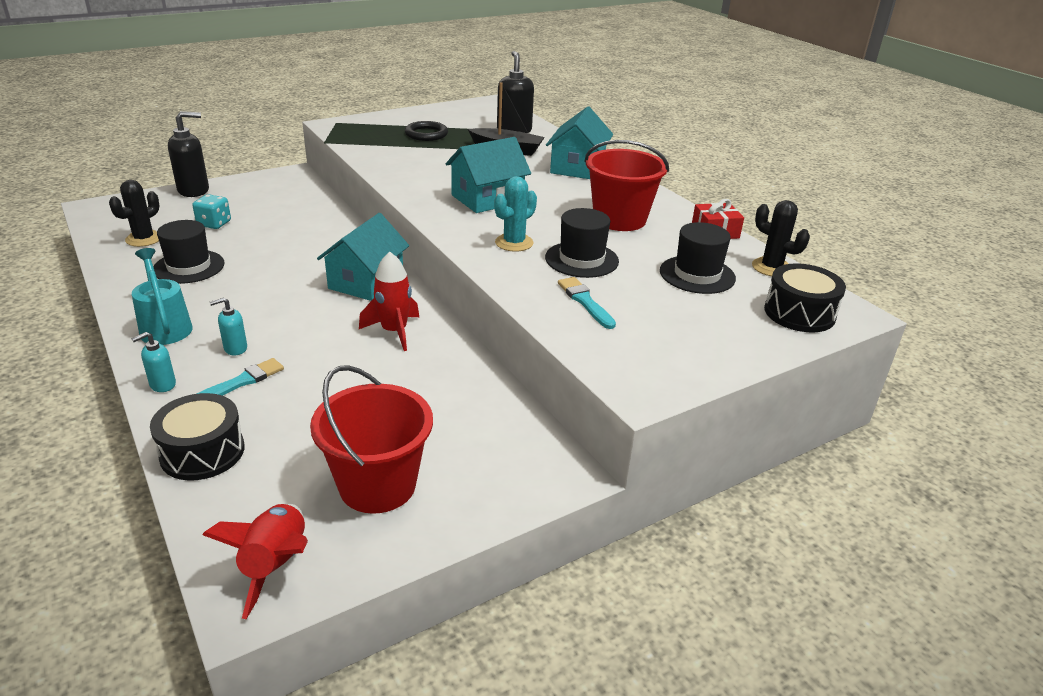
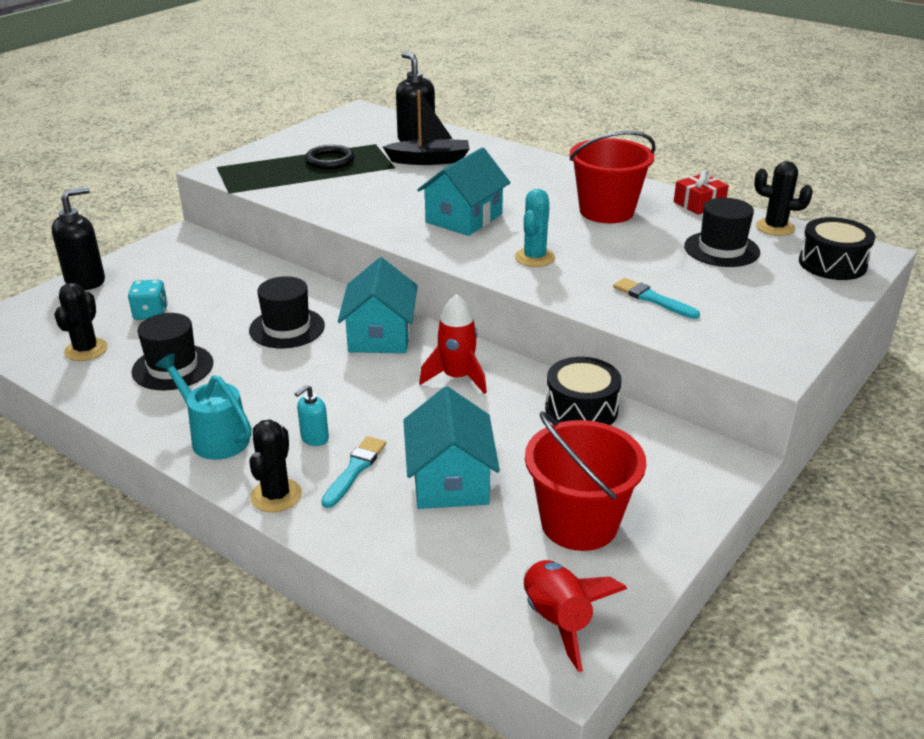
camera: 20 degrees left, 0 degrees up
turquoise soap dispenser [131,332,176,392] -> black cactus [249,420,302,512]
black drum [150,393,245,480] -> black drum moved to [545,357,621,425]
black hat [545,208,619,278] -> black hat moved to [249,276,325,348]
turquoise house [546,107,613,179] -> turquoise house moved to [403,386,500,509]

